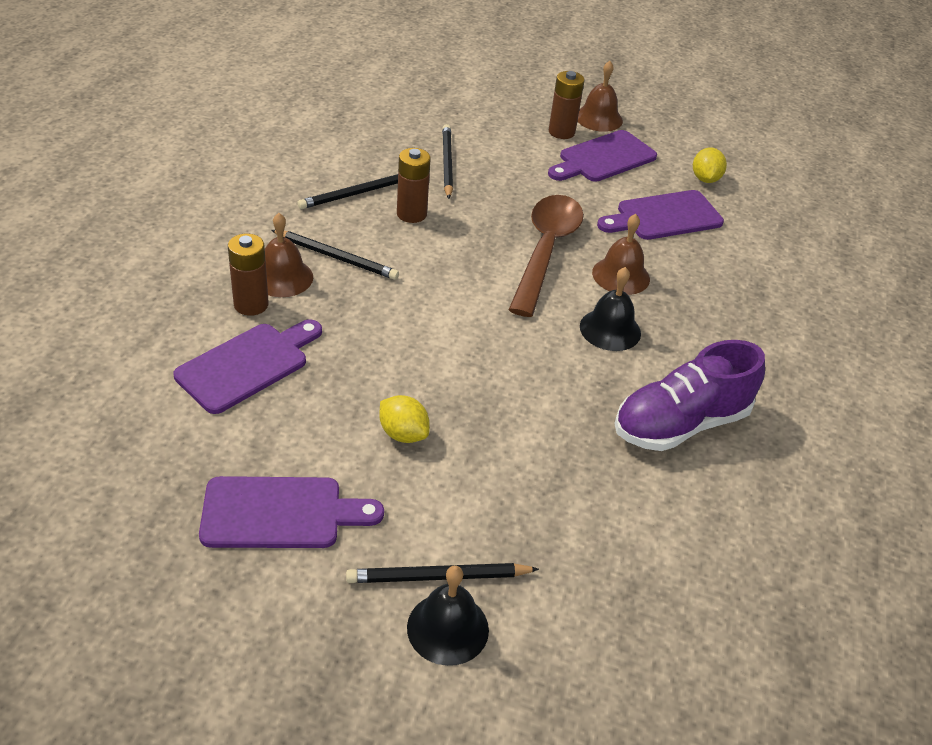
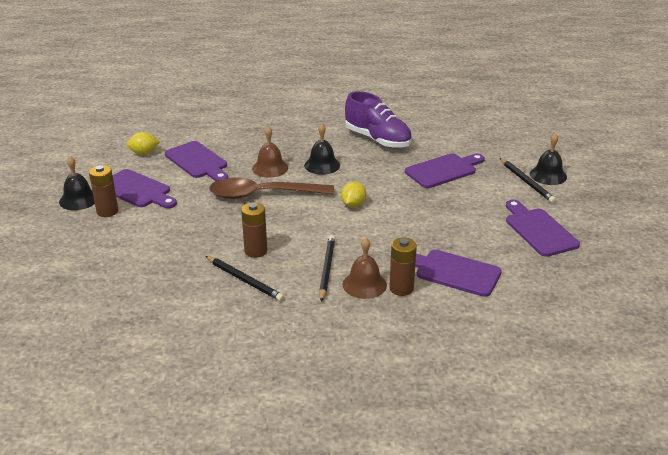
camera: 105 degrees left, 10 degrees down
yellow lemon [379,395,430,443] -> yellow lemon moved to [341,181,366,208]
black pencil [442,124,453,199] -> none
brown bell [577,61,623,132] -> black bell [59,156,95,210]
none -> purple cutting board [405,153,485,188]

